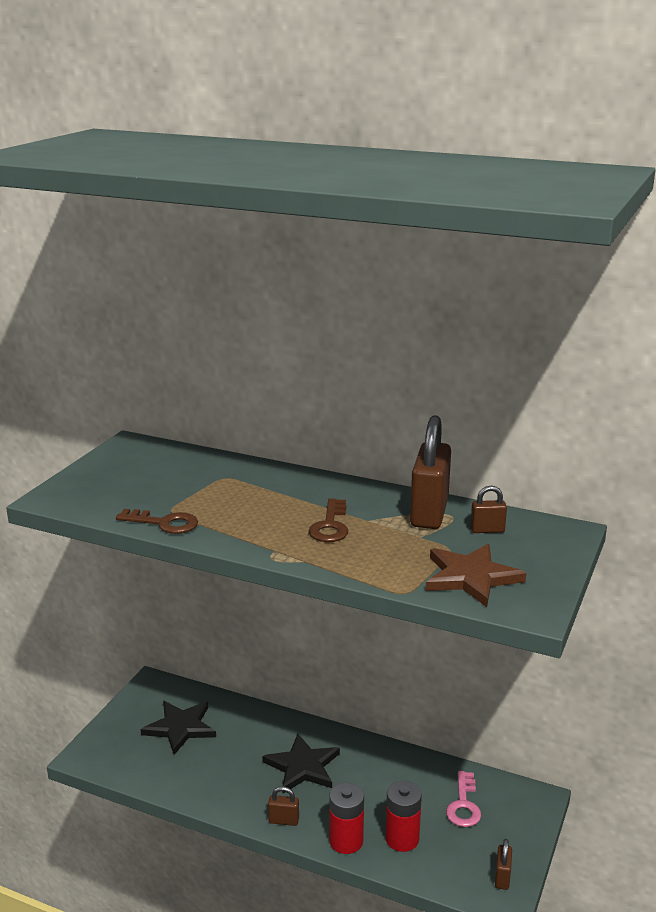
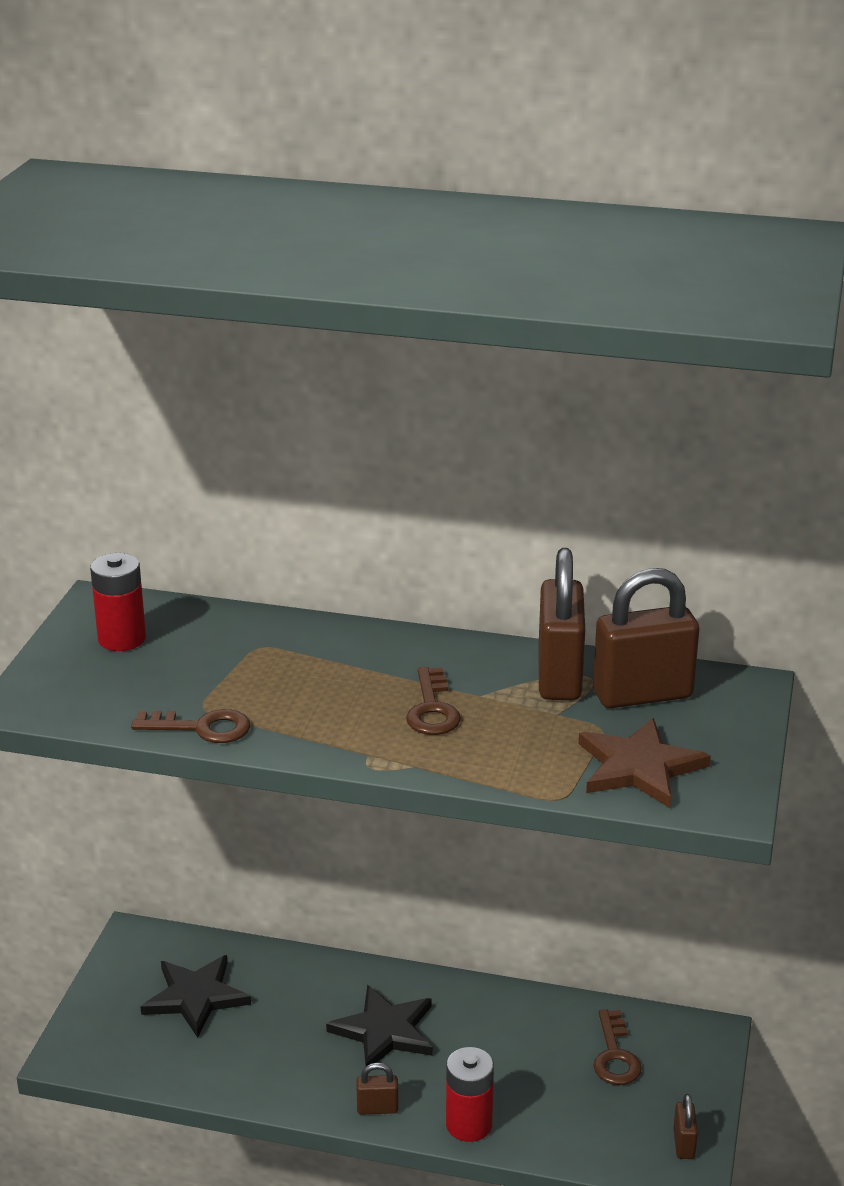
camera: 10 degrees left, 5 degrees up
red battery [385,781,422,852] -> red battery moved to [90,553,146,651]
pink key [446,771,481,827] -> brown key [593,1009,642,1085]
brown padlock [470,486,507,533] -> brown padlock [593,568,699,708], size x2.16

